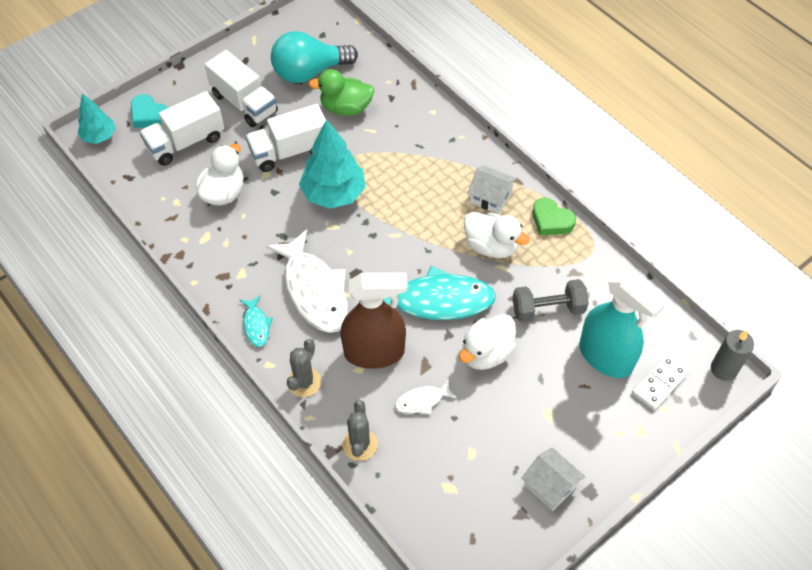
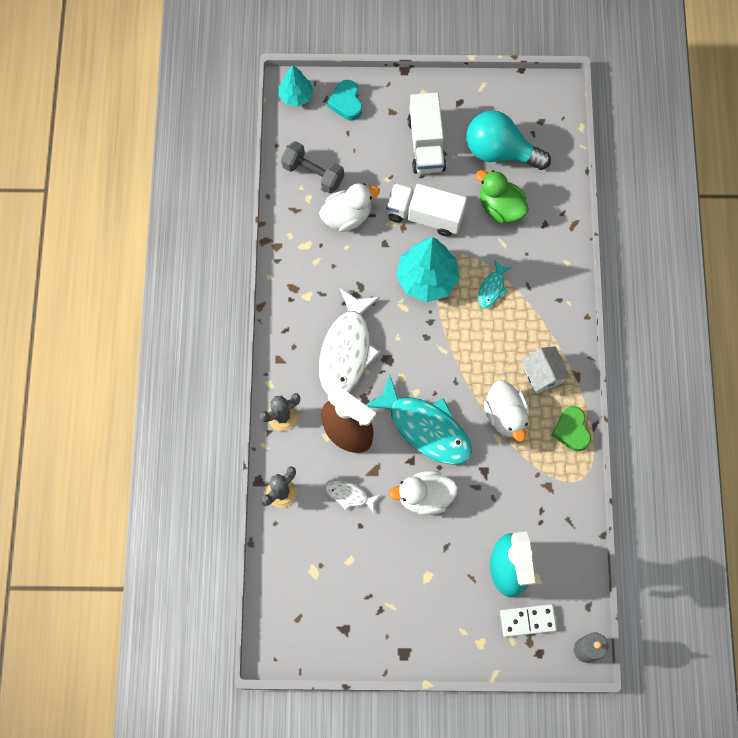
camera: 40 degrees right, 15 degrees up
white truck [139,91,224,166] -> none
turquoise fish [240,295,273,347] -> turquoise fish moved to [478,261,512,308]
grey dumbbell [513,279,589,322] -> grey dumbbell moved to [281,141,344,194]
white house [521,447,585,511] -> none

